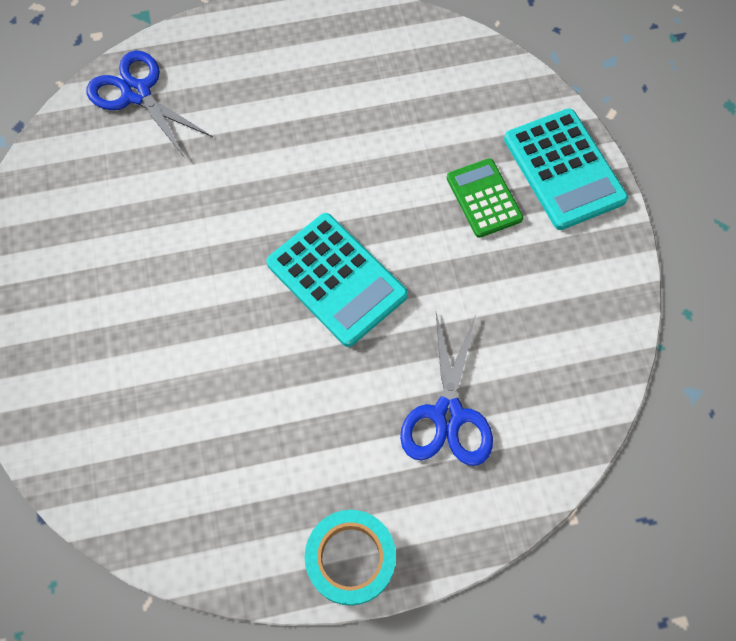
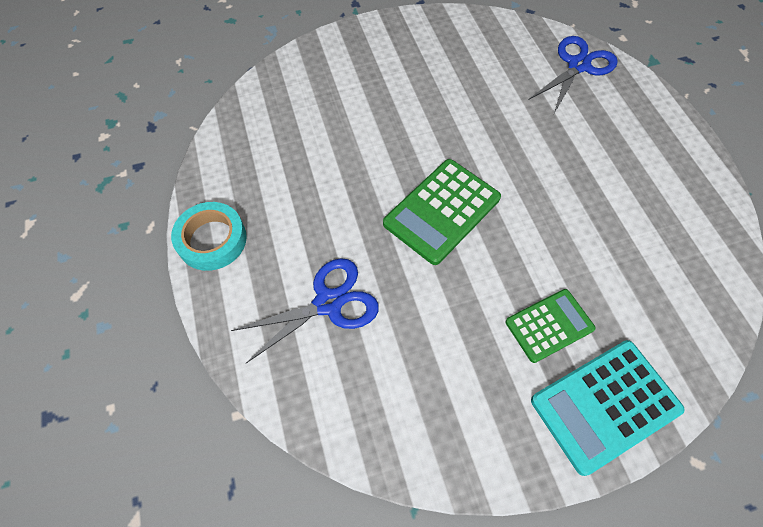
camera: 85 degrees right, 5 degrees down
turquoise calculator [266,213,408,347] -> green calculator [383,159,501,265]
blue scissors [400,313,493,466] -> blue scissors turned 150 degrees clockwise [231,258,379,363]

